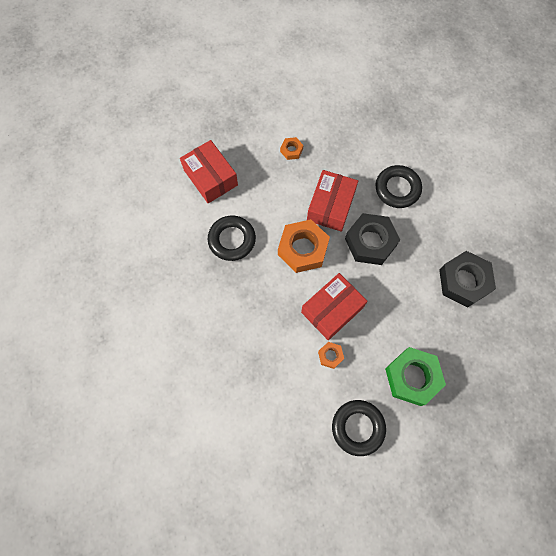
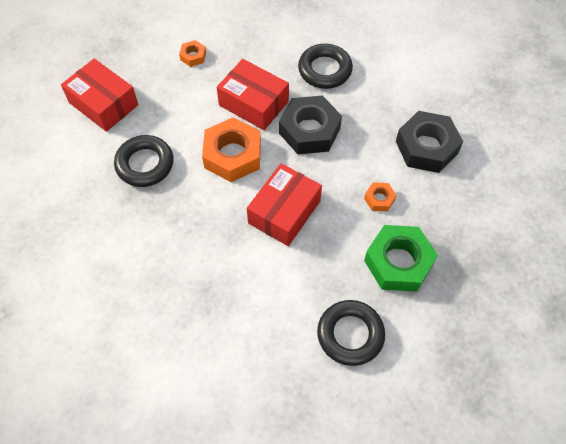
camera: 15 degrees left, 10 degrees down
red box [307,170,358,232] -> red box turned 60 degrees counterclockwise [216,59,289,130]
orange nut [318,342,344,369] -> orange nut moved to [364,182,397,211]

